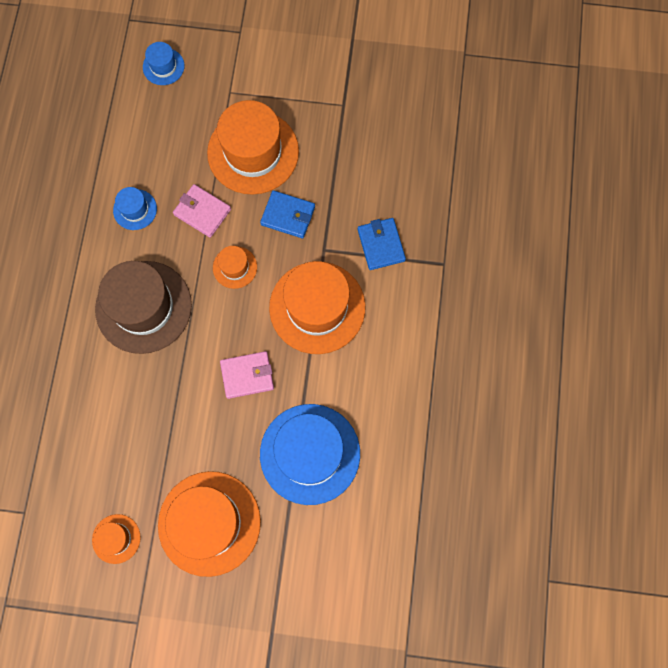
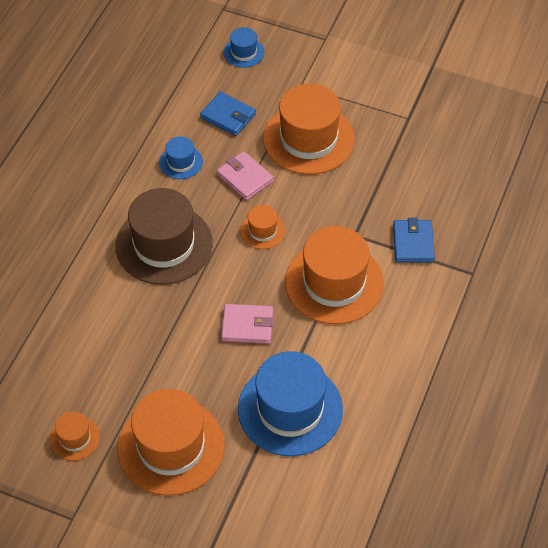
camera: 15 degrees right, 20 degrees down
blue wallet [260,190,315,238] -> blue wallet moved to [200,91,256,136]

